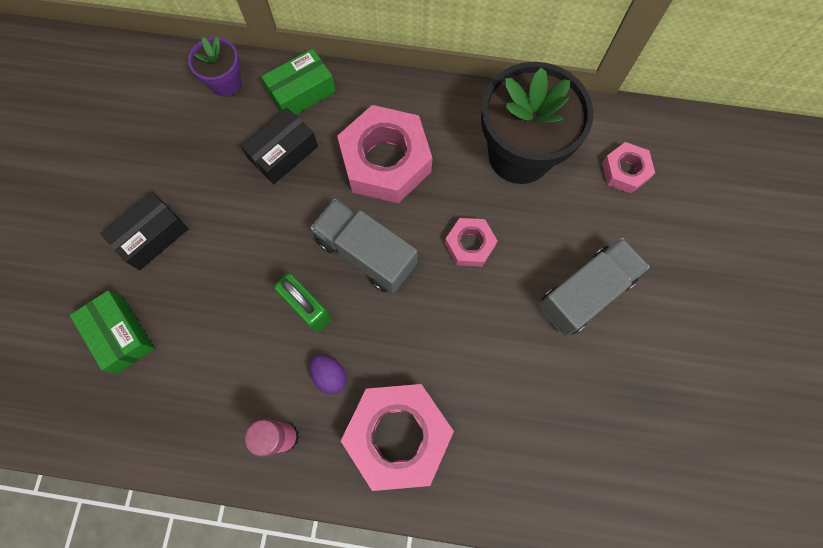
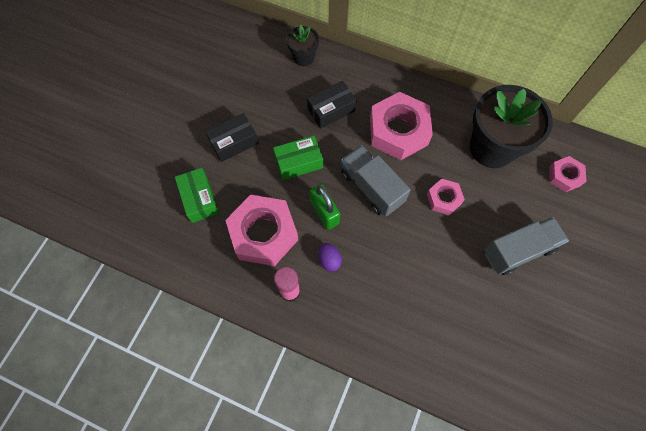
camera: 15 degrees right, 5 degrees down
purple flower pot [188,37,241,97] -> black flower pot [286,25,319,66]
green box [261,48,336,115] -> green box moved to [273,136,323,180]
pink nut [341,384,454,491] -> pink nut moved to [225,195,298,266]

